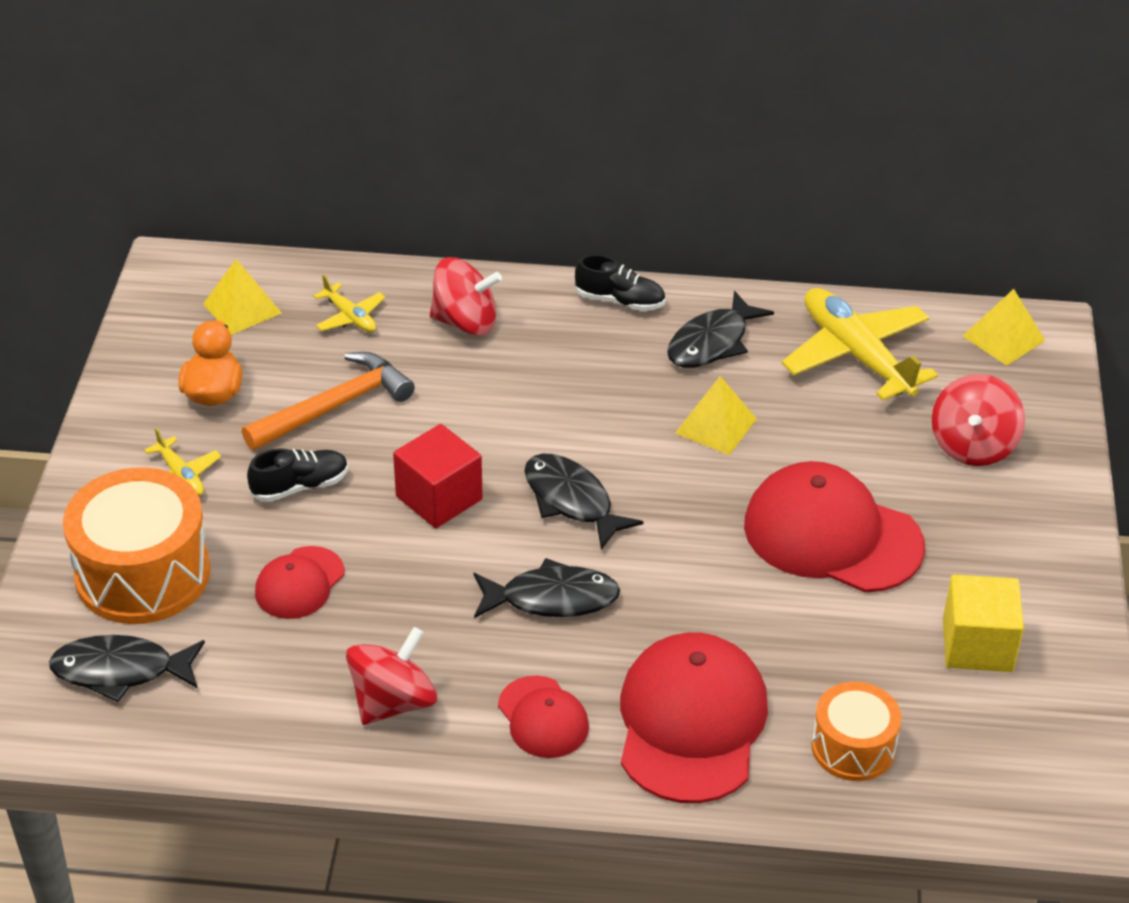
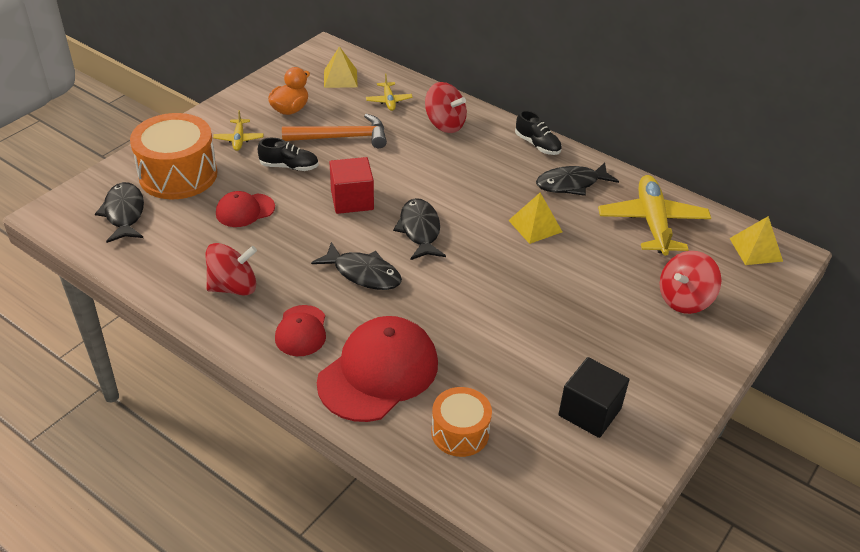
camera: 30 degrees right, 0 degrees up
black fish [49,635,205,702] -> black fish turned 45 degrees clockwise [95,182,144,243]
red cap [744,461,925,593] -> none
yellow cube [943,575,1024,672] -> black cube [559,357,629,438]

